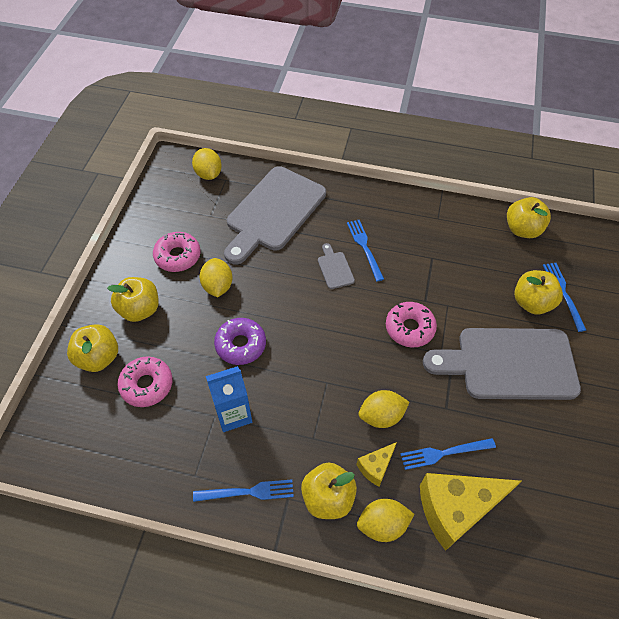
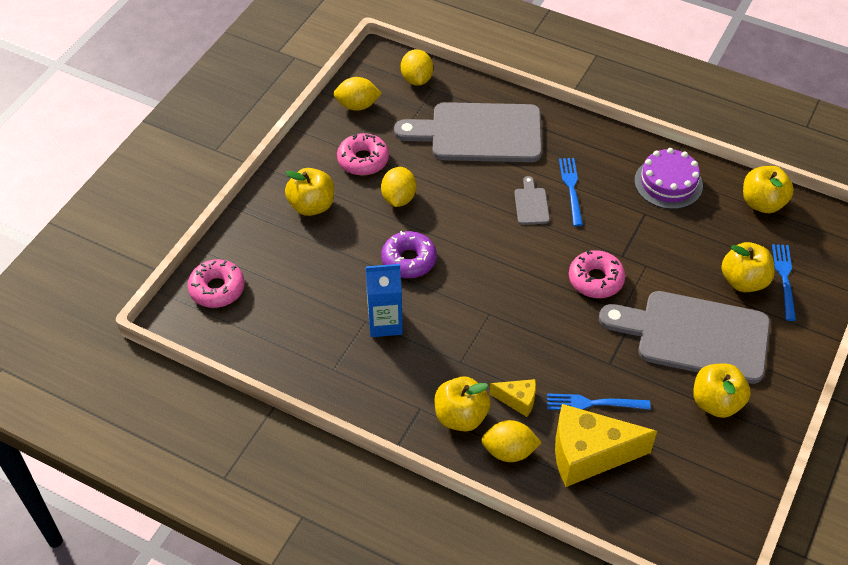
camera: 15 degrees right, 5 degrees down
yellow apple [67,324,118,372] -> yellow apple moved to [693,364,751,418]
pink donut [117,357,173,407] -> pink donut moved to [187,259,245,308]
blue fork [193,479,294,502] -> none
grey cutting board [224,166,326,264] -> grey cutting board turned 45 degrees clockwise [394,102,542,162]
yellow cheese [356,442,397,487] -> yellow cheese turned 135 degrees counterclockwise [490,379,536,417]
yellow lemon [359,390,409,428] -> yellow lemon moved to [333,77,382,111]
none -> purple cake [634,148,703,209]

